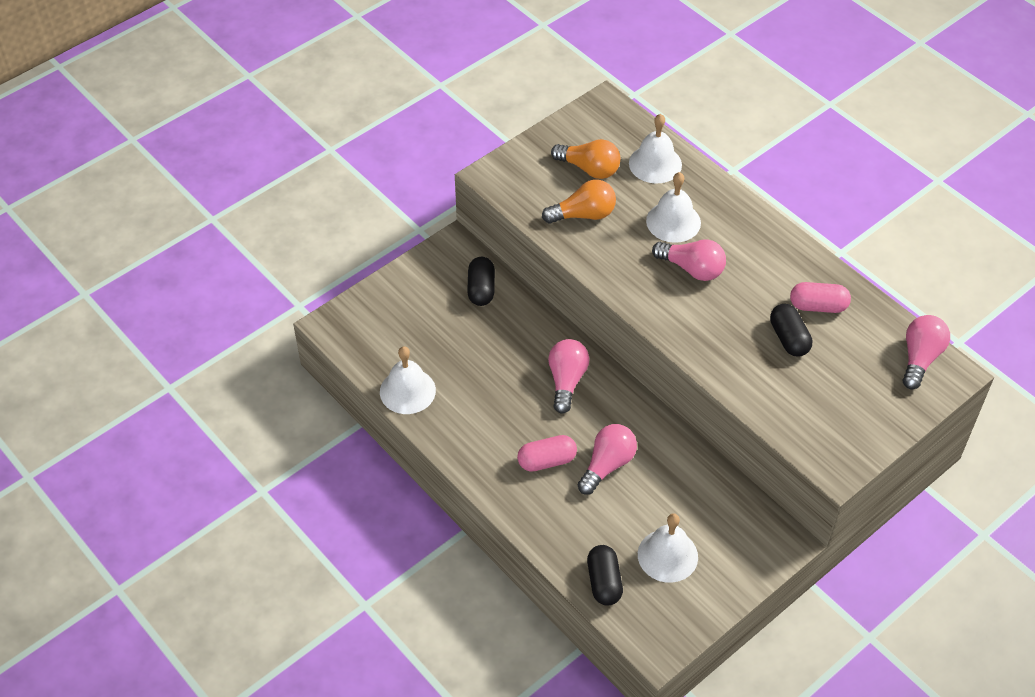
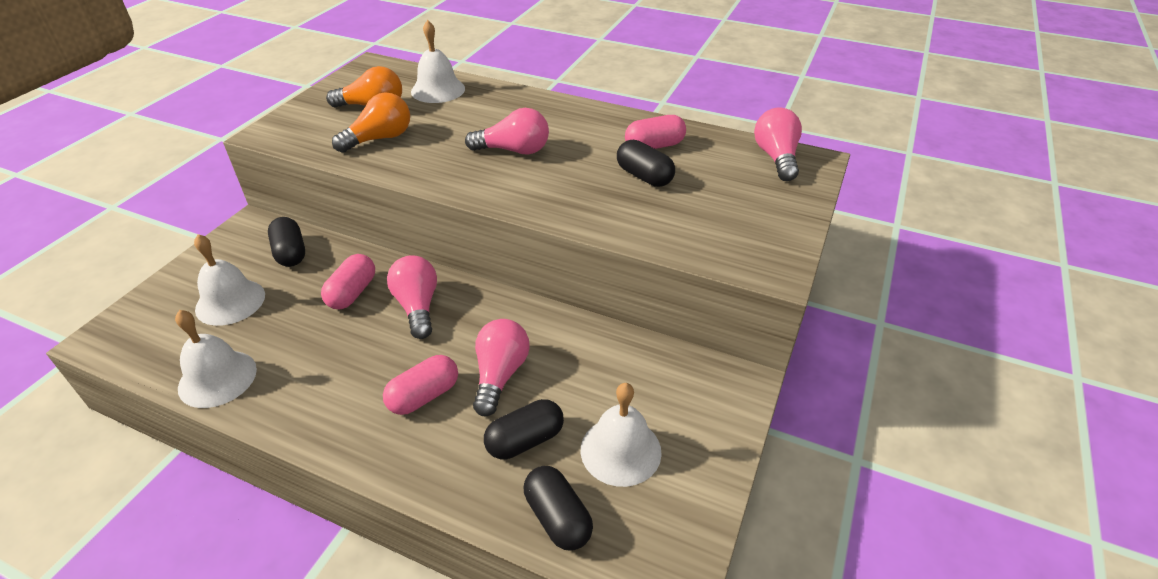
camera: 25 degrees left, 10 degrees down
white bell [646,172,701,243] -> white bell moved to [194,234,265,326]
none -> pink capsule [321,254,375,309]
none -> black capsule [484,399,564,460]

